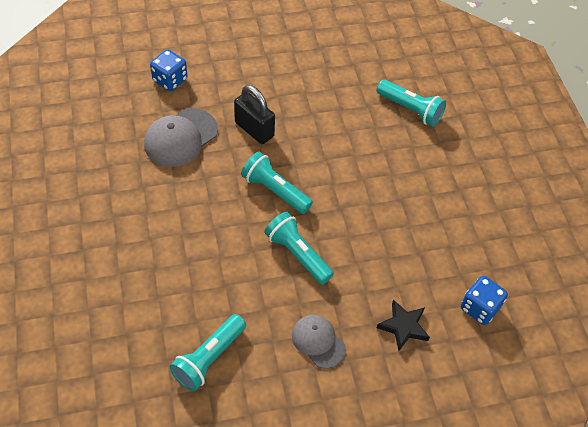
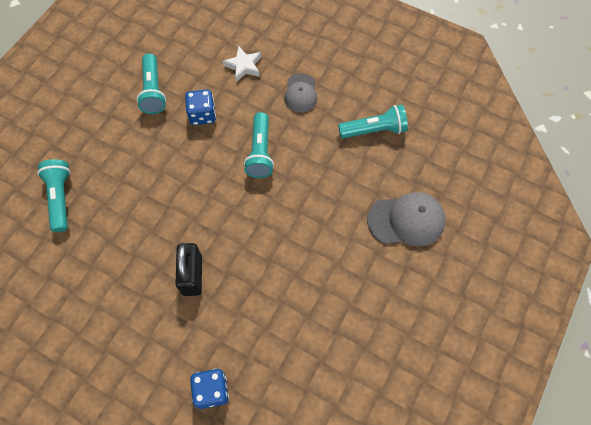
camera: 135 degrees left, 10 degrees up
grey cap [144,108,218,167] -> grey cap moved to [367,192,446,246]
turquoise flashlight [241,152,313,214] -> turquoise flashlight moved to [137,53,166,114]
black star [377,300,430,351] -> white star [222,46,261,82]
blue dice [461,276,508,325] -> blue dice moved to [185,90,216,125]

